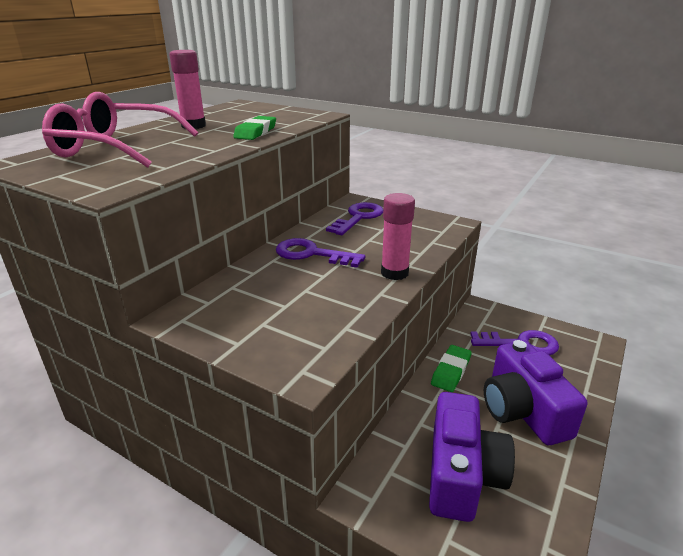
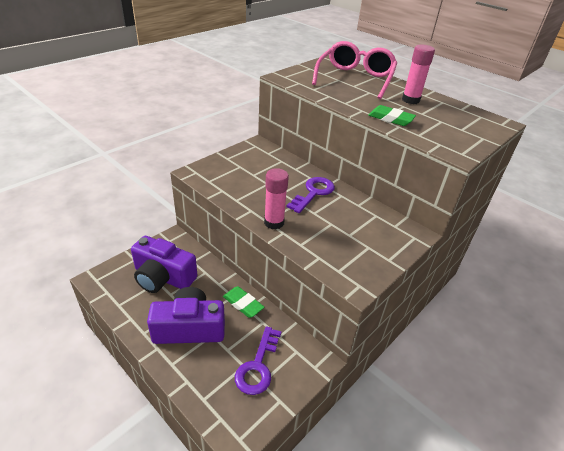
camera: 100 degrees right, 10 degrees up
purple key [326,202,383,235] -> none

